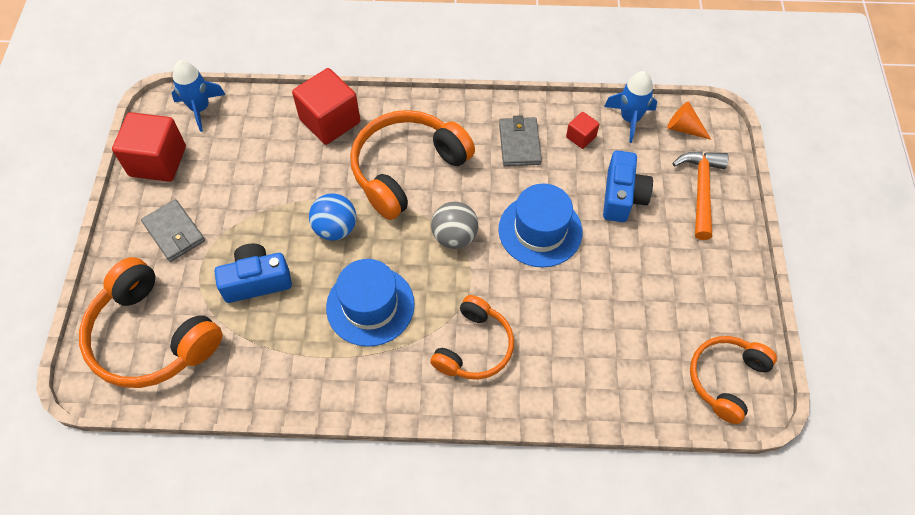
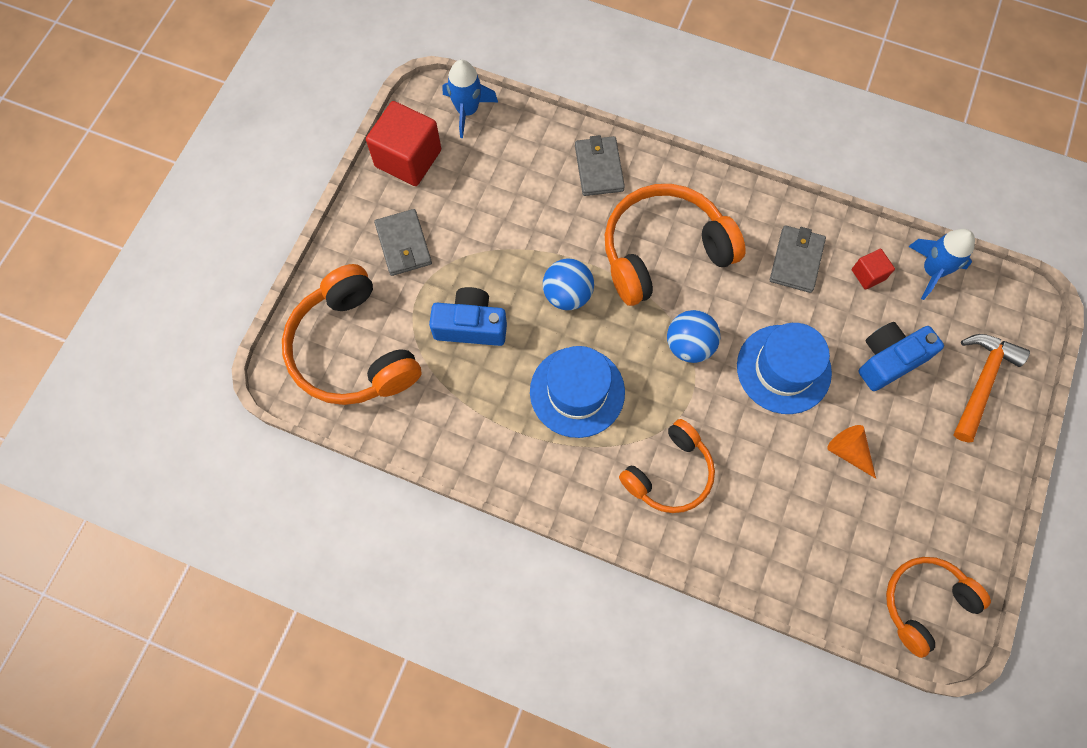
camera: 20 degrees right, 10 degrees up
red cube [292,68,360,145] -> grey wallet [575,135,625,196]
grey ball [431,202,479,249] -> blue ball [667,310,720,363]
blue camera [603,150,653,222] -> blue camera turned 150 degrees counterclockwise [859,322,944,391]
orange cone [667,101,712,140] -> orange cone moved to [828,425,876,479]

